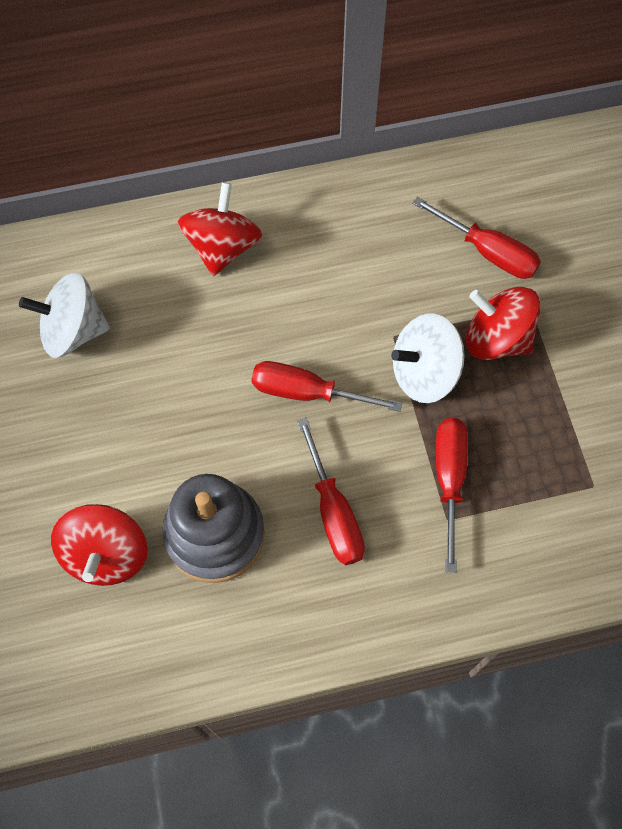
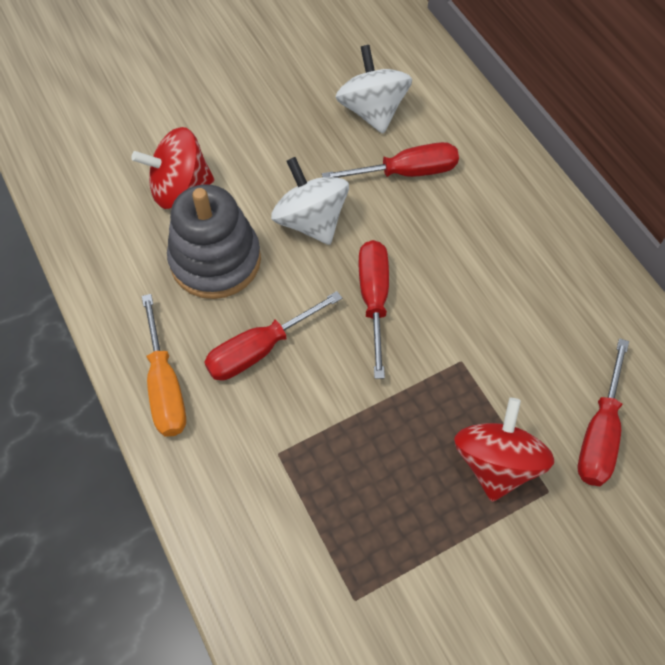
camera: 75 degrees right, 5 degrees down
red spinning top [178,182,262,276] -> none
white spinning top [391,314,465,403] -> white spinning top moved to [271,157,349,245]
red screwdriver [436,418,468,573] -> red screwdriver moved to [322,142,459,178]
none -> orange screwdriver [142,294,186,437]

